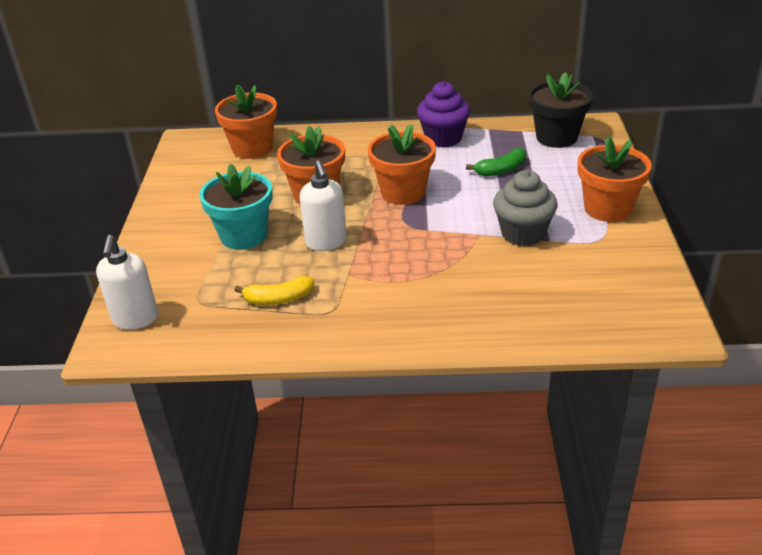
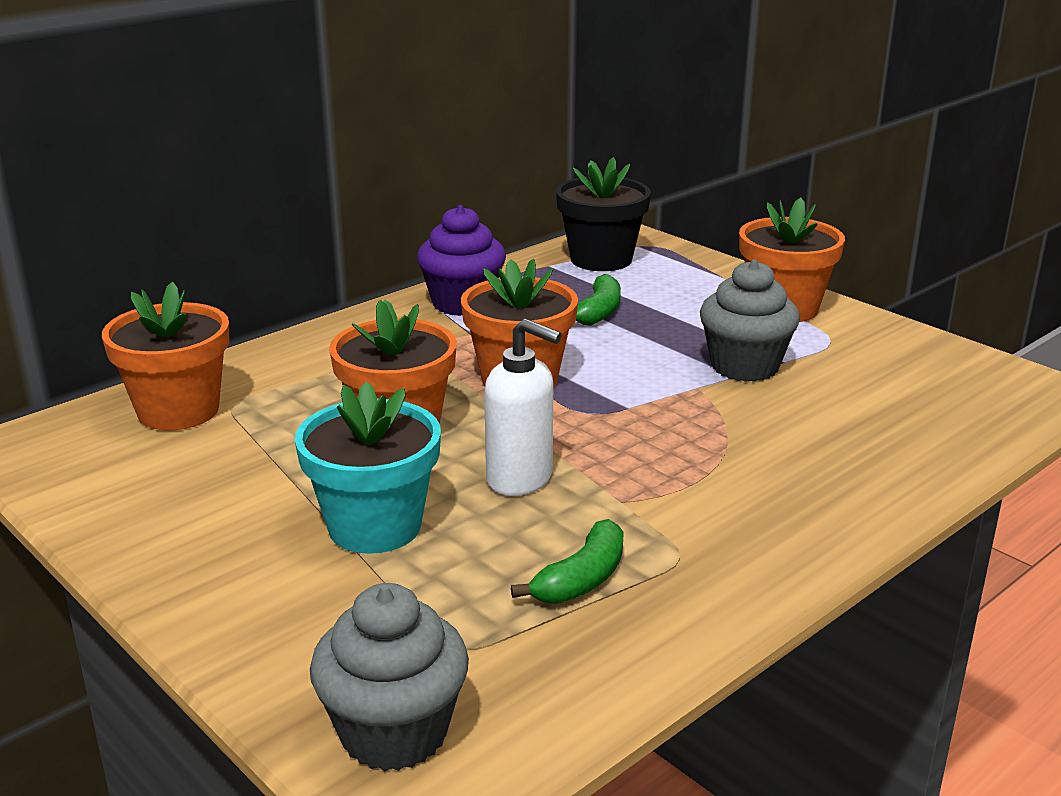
camera: 45 degrees left, 10 degrees down
white soap dispenser [96,235,158,330] -> grey cupcake [310,583,469,771]
yellow banana [235,276,314,305] -> green banana [511,519,624,604]

